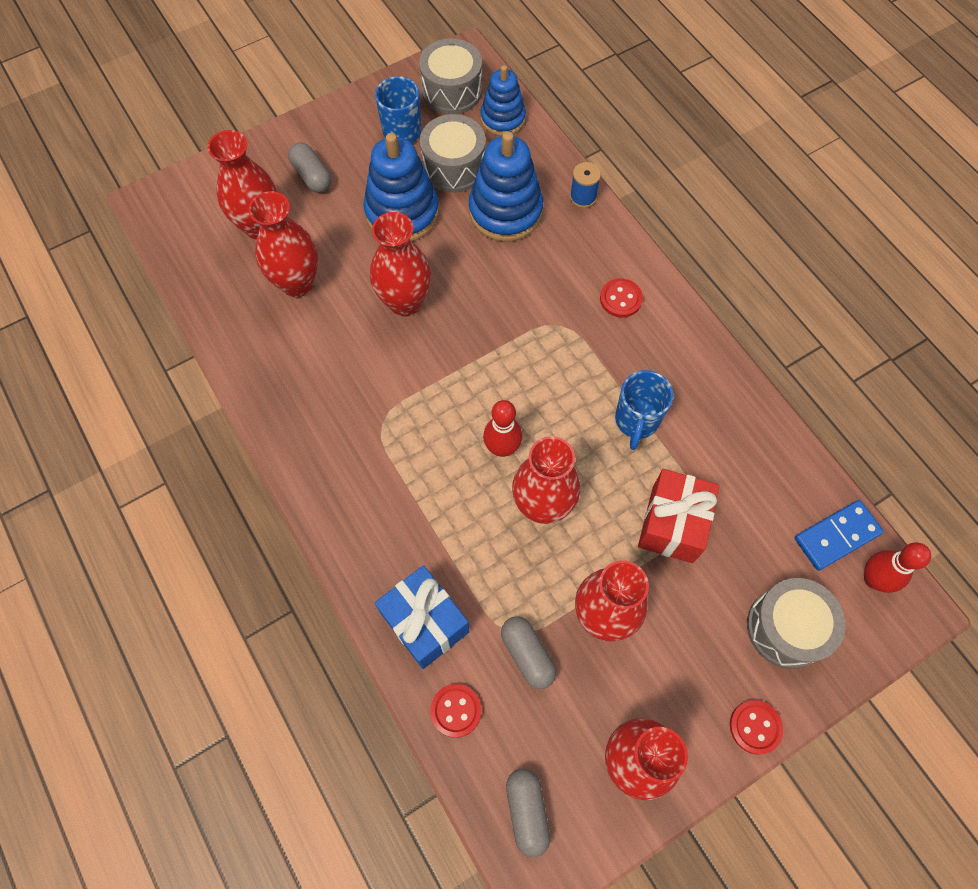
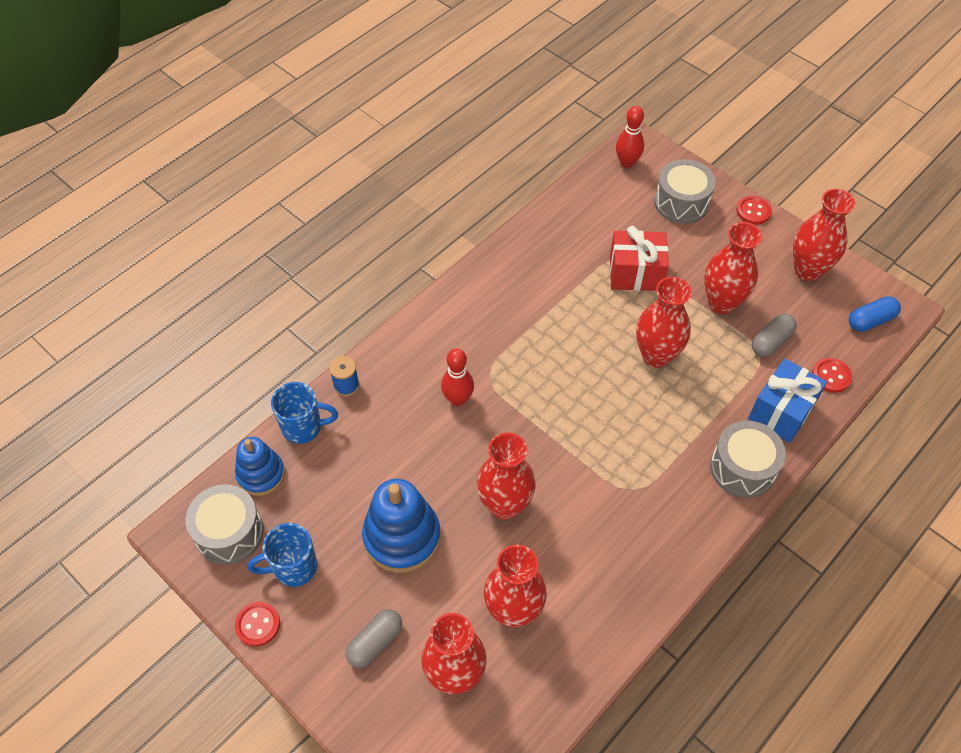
camera: 105 degrees left, 10 degrees down
grey drum [420,114,486,193] -> grey drum moved to [710,421,786,498]
blue stacking toy [469,132,543,242] -> none
red bowling pin [483,400,522,457] -> red bowling pin moved to [441,349,474,406]
grey capsule [506,769,550,857] -> blue capsule [849,296,901,332]
red button [600,278,643,318] -> red button moved to [235,602,280,647]
blue mug [615,370,674,450] -> blue mug moved to [271,382,338,444]
blue domino [794,500,884,571] -> none

